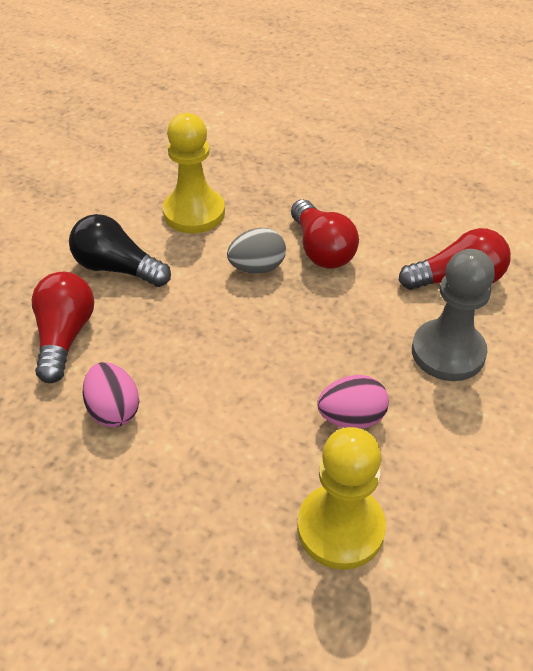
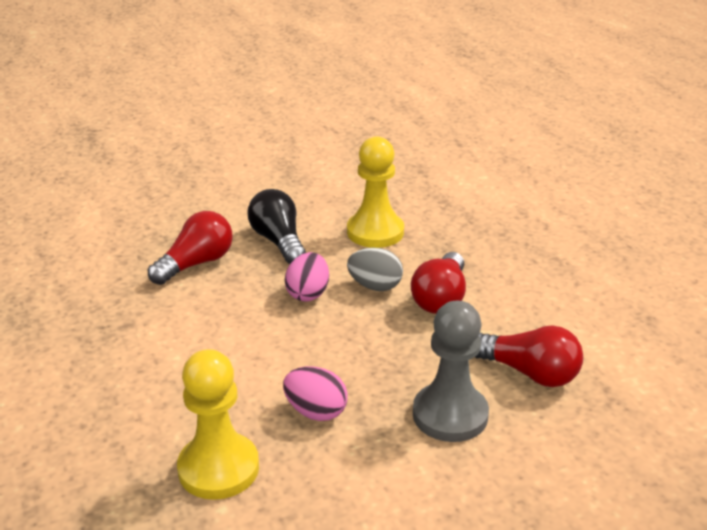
camera: 40 degrees right, 15 degrees down
pink egg [83,362,139,427] -> pink egg moved to [285,252,329,302]

